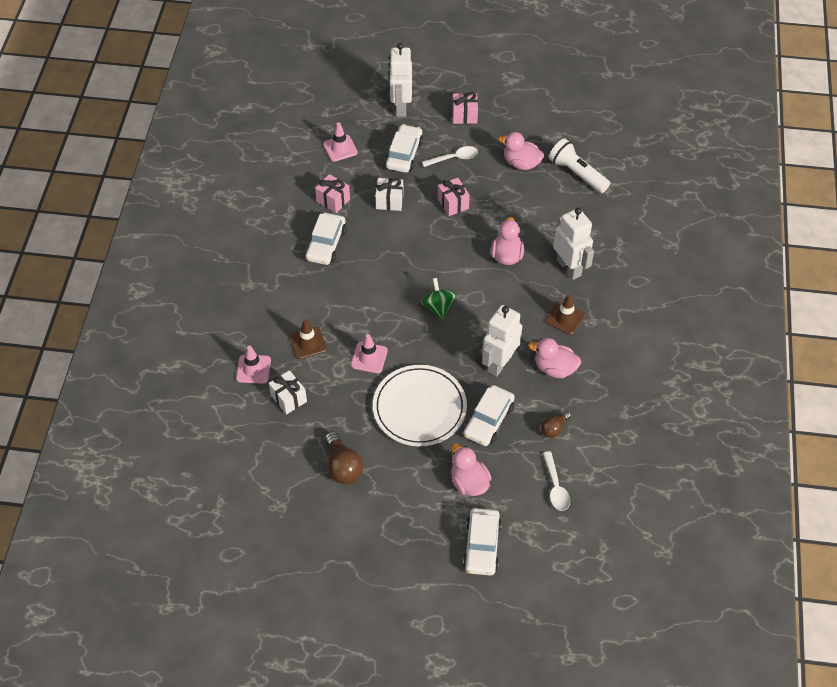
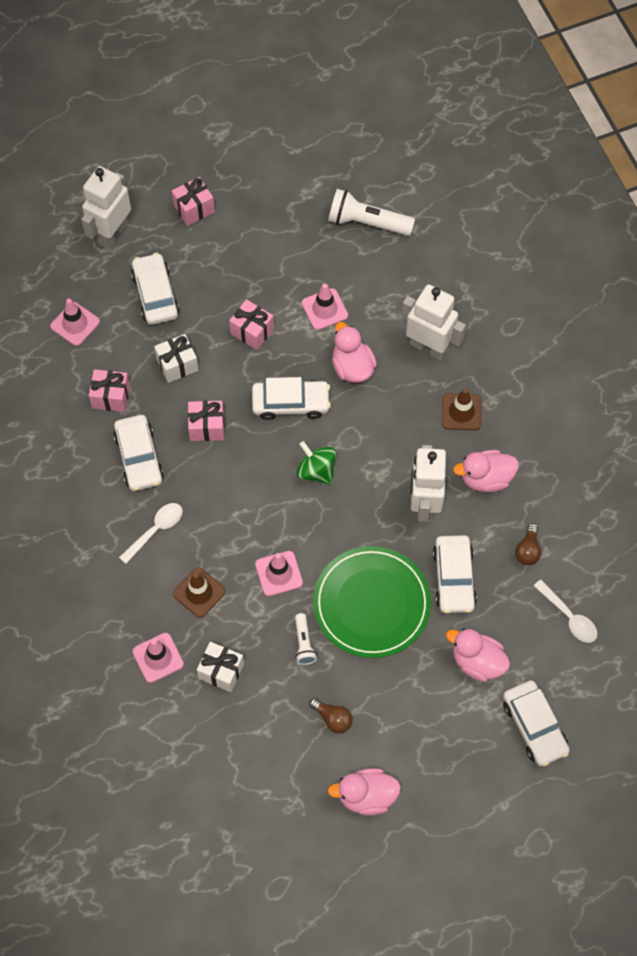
camera: 30 degrees left, 10 degrees up
brown light bulb [325,431,363,484] -> brown light bulb [309,698,352,733], size x0.62
white plate [373,365,467,446] -> green plate [313,546,431,658]
white robot [389,43,412,117] -> white robot turned 60 degrees clockwise [81,166,131,249]
white spoon [422,146,478,167] -> white spoon moved to [119,503,183,564]
pink duck [498,132,544,170] -> pink duck moved to [328,768,401,816]
none -> pink gift [188,401,224,441]
none -> white car [252,377,331,420]
none -> white flashlight [295,613,317,665]
none -> pink traffic cone [302,284,348,330]

